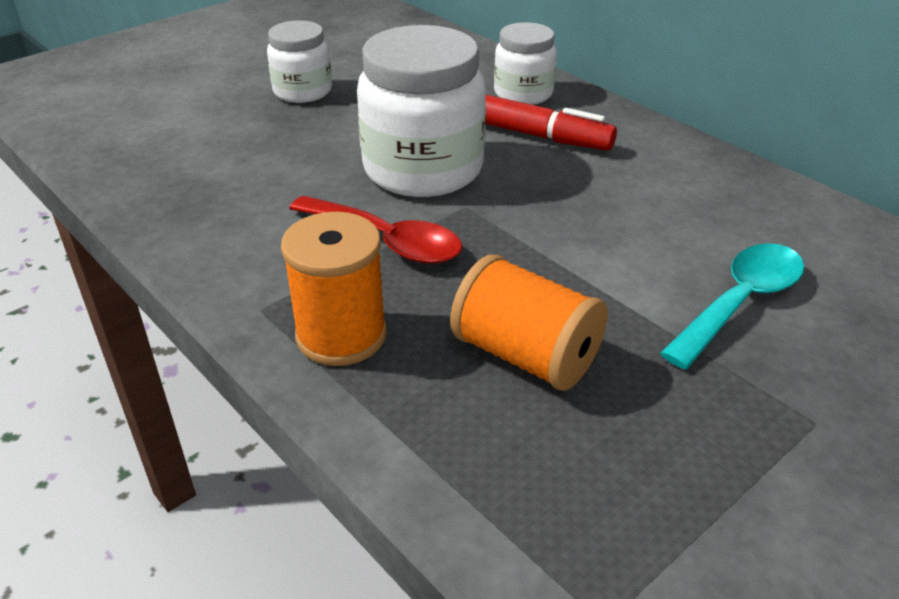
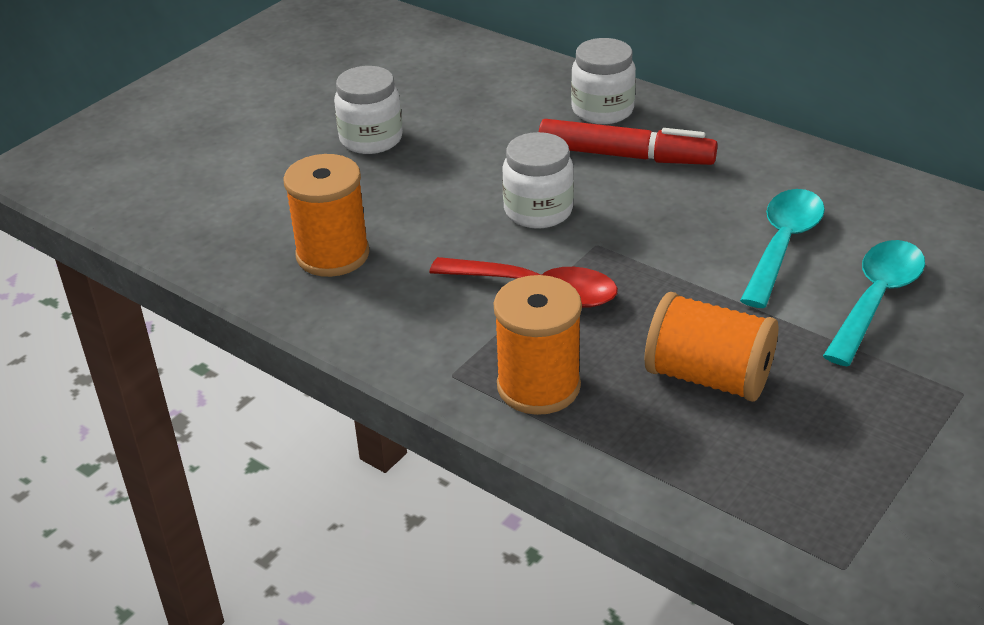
camera: 10 degrees left, 0 degrees up
white jar [357,25,486,197] -> white jar [502,132,574,228], size x0.57
none -> orange spool [283,154,370,277]
none -> turquoise spoon [740,189,825,308]

